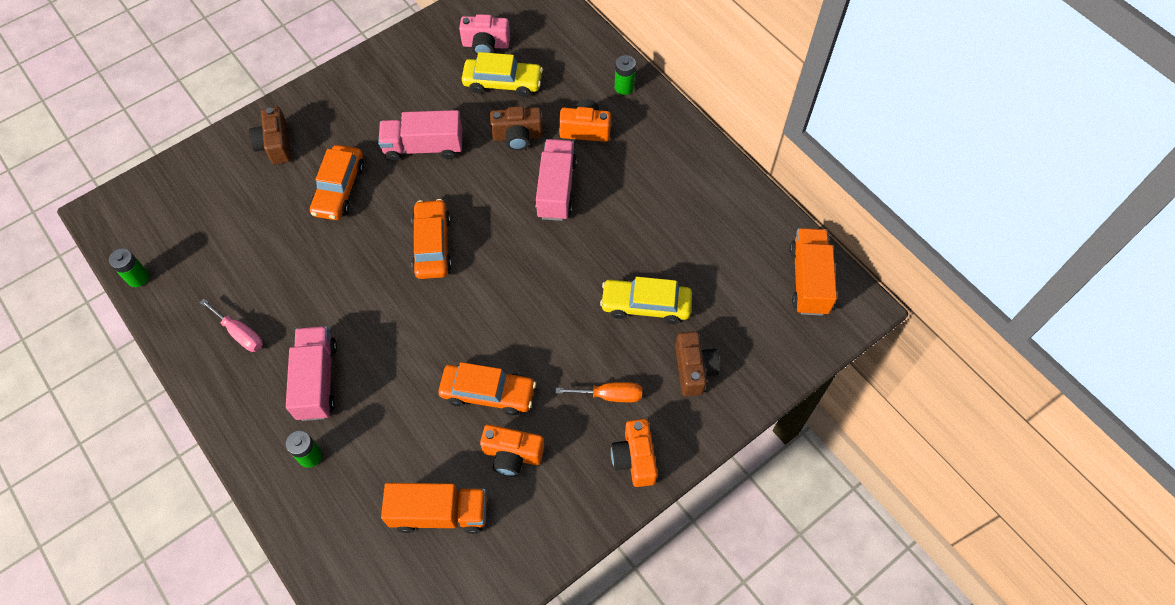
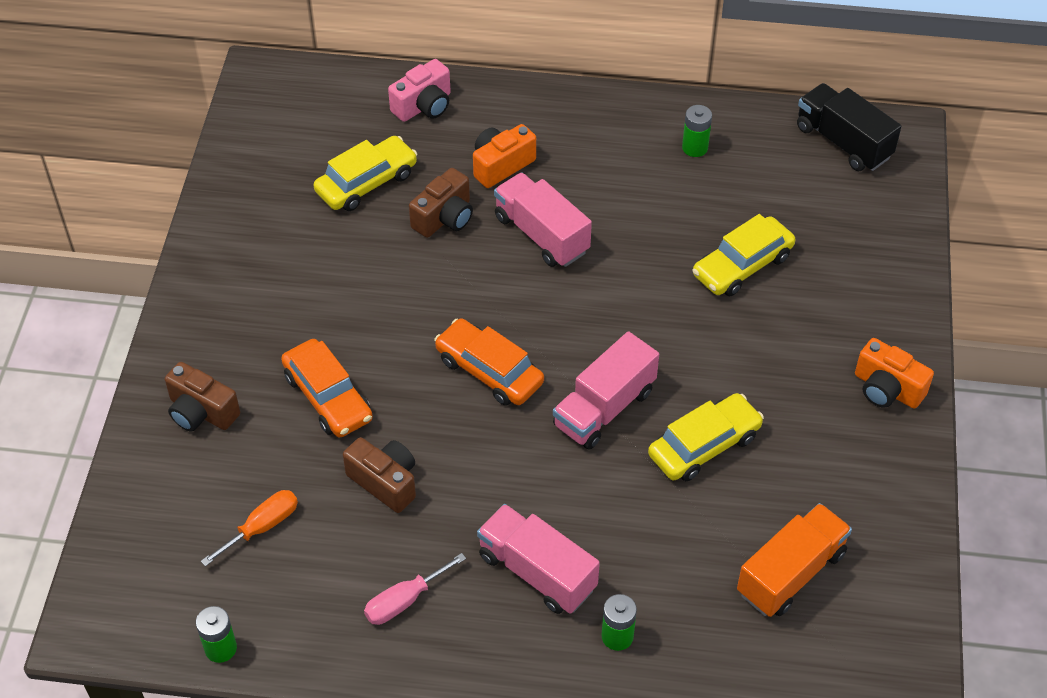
camera: 45 degrees left, 10 degrees down
pink screwdriver [200,299,263,352] -> pink screwdriver turned 150 degrees clockwise [364,553,466,625]
pink truck [378,110,462,161] -> pink truck moved to [553,331,659,450]
orange car [438,362,536,416] -> yellow car [648,393,764,481]
pink camera [459,14,510,56] -> pink camera moved to [388,59,451,122]
orange camera [480,424,544,477] -> none
orange screwdriver [555,382,642,402] -> orange screwdriver moved to [201,490,298,566]
green battery [615,55,636,95] -> green battery moved to [682,105,712,157]
brown camera [675,331,720,396] -> brown camera moved to [343,437,416,513]
orange truck [790,228,837,316] -> black truck [797,83,902,171]

